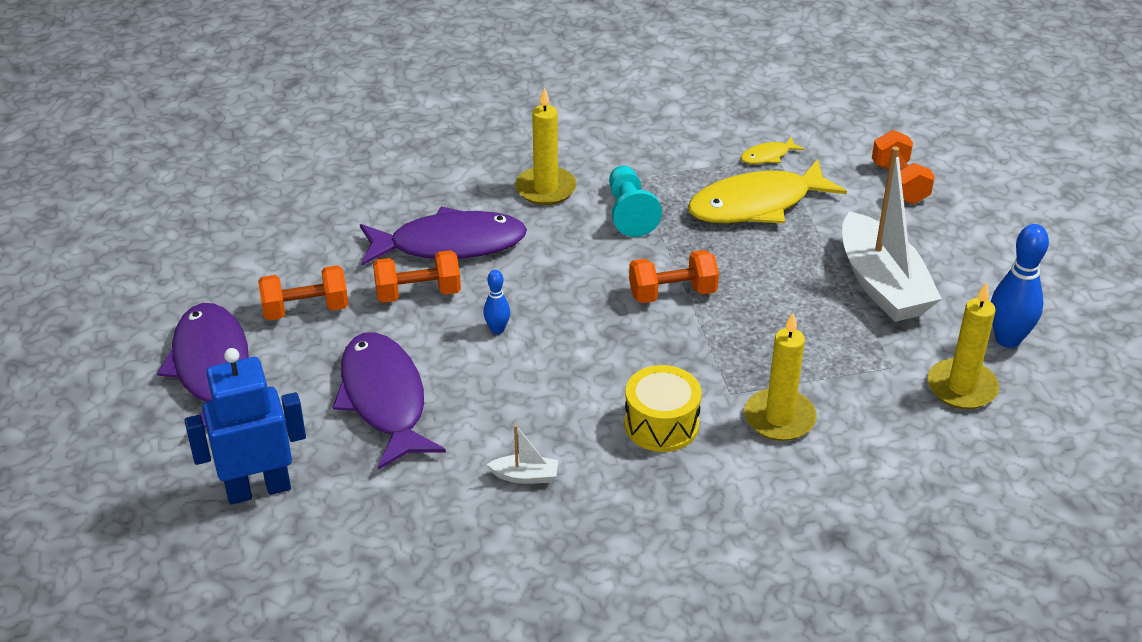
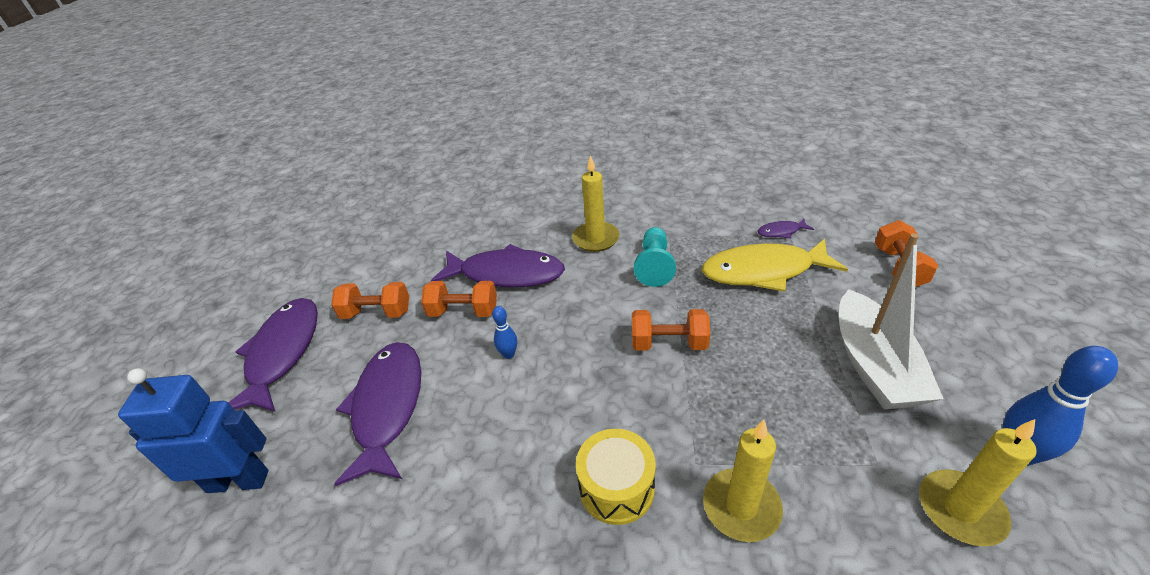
camera: 20 degrees right, 0 degrees up
white boat [487,425,558,484] -> none
yellow fish [741,137,804,164] -> purple fish [758,219,814,238]

